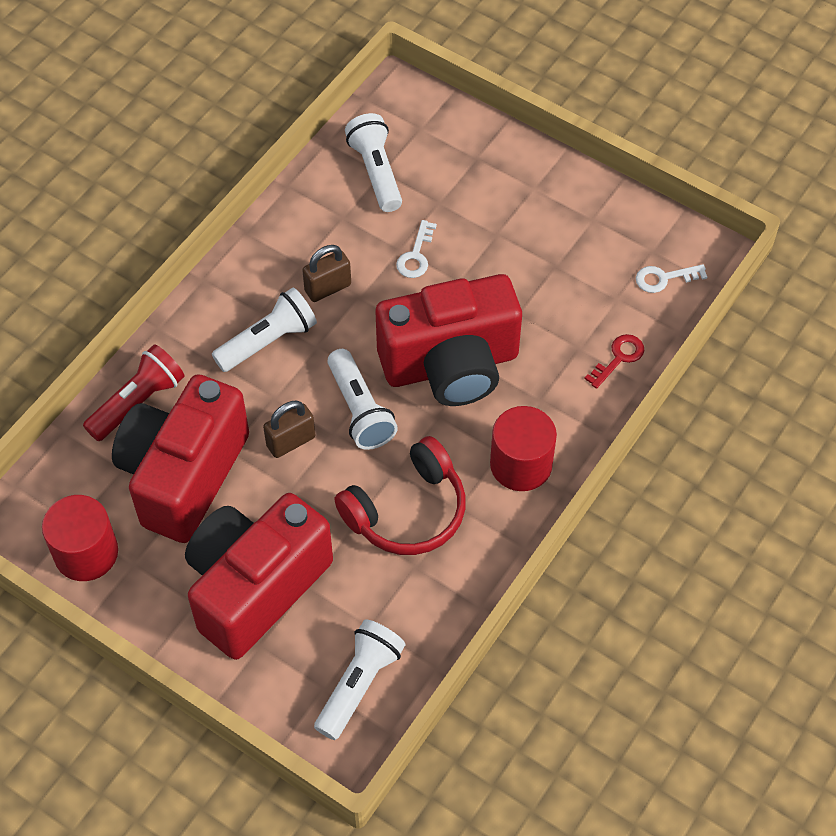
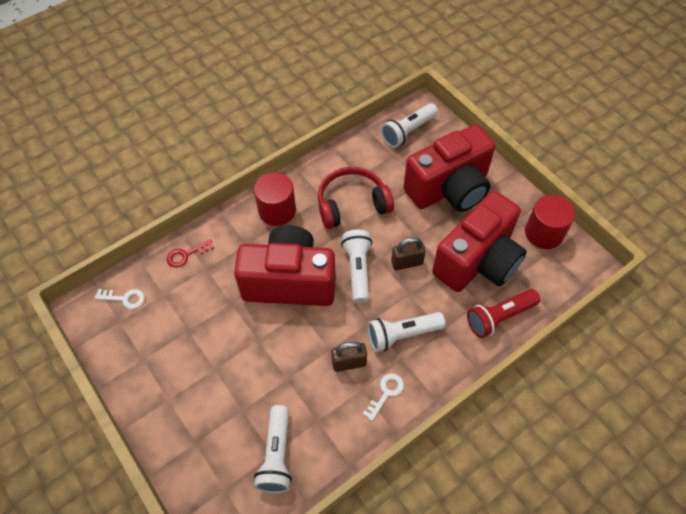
camera: 160 degrees left, 0 degrees up
white key [396,220,437,278] -> white key moved to [363,373,404,421]

